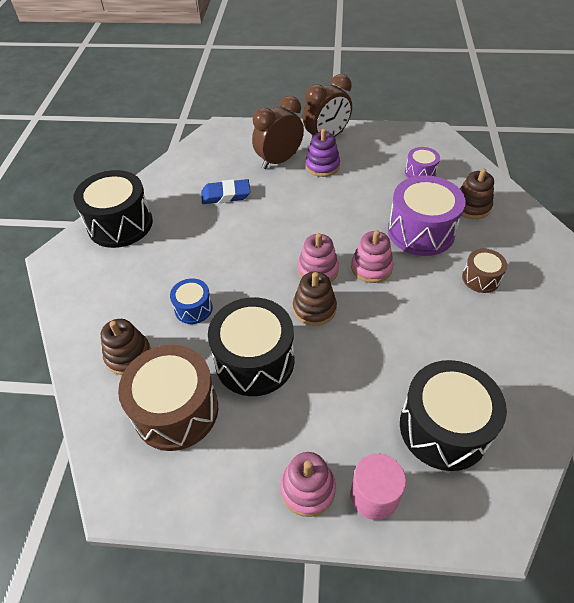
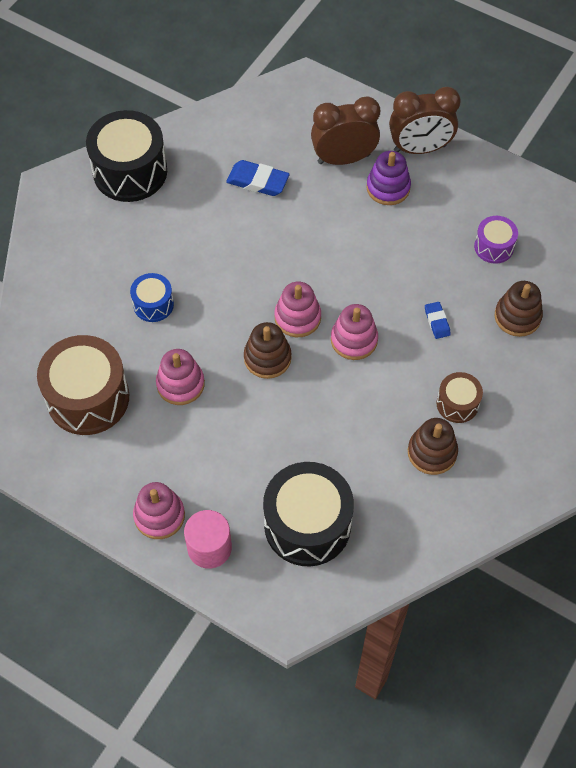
camera: 25 degrees right, 10 degrees up
brown stacking toy [101,319,151,375] -> brown stacking toy moved to [408,418,458,475]
black drum [208,297,294,396] -> pink stacking toy [156,349,205,405]
purple drum [388,175,466,256] -> blue eraser [425,302,451,339]

